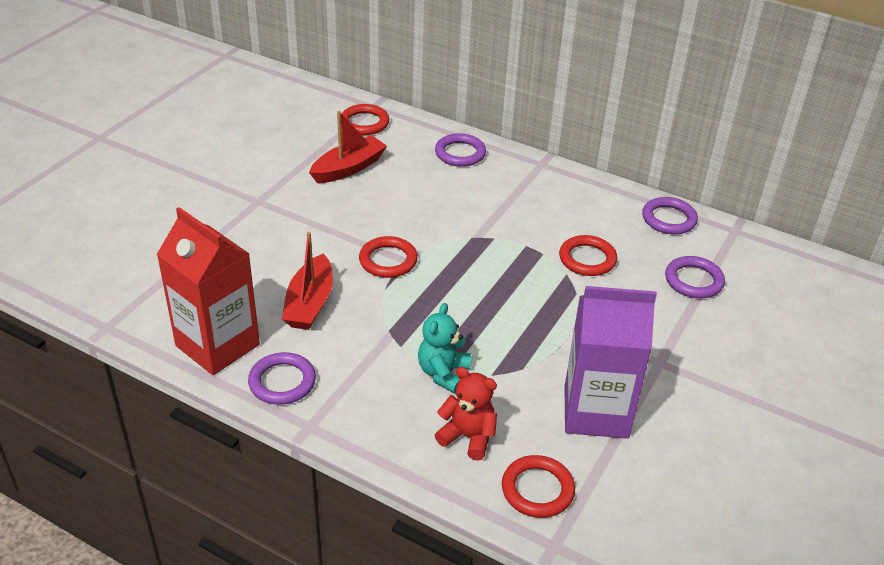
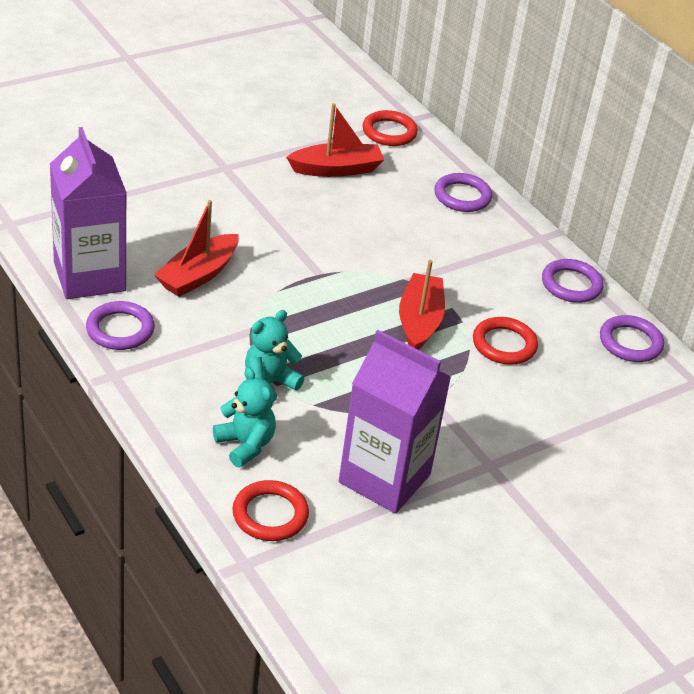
camera: 25 degrees right, 0 degrees up
red carton [157,207,260,375] -> purple carton [50,127,127,299]
red ring [359,236,418,278] -> none
red teddy bear [435,367,497,461] -> turquoise teddy bear [213,367,276,467]
purple ring [665,256,725,298] -> purple ring moved to [542,259,604,303]
none -> red boat [399,260,445,350]

